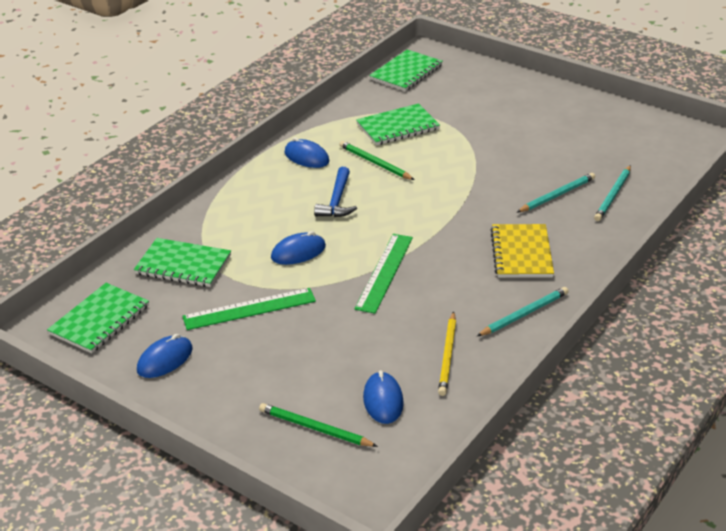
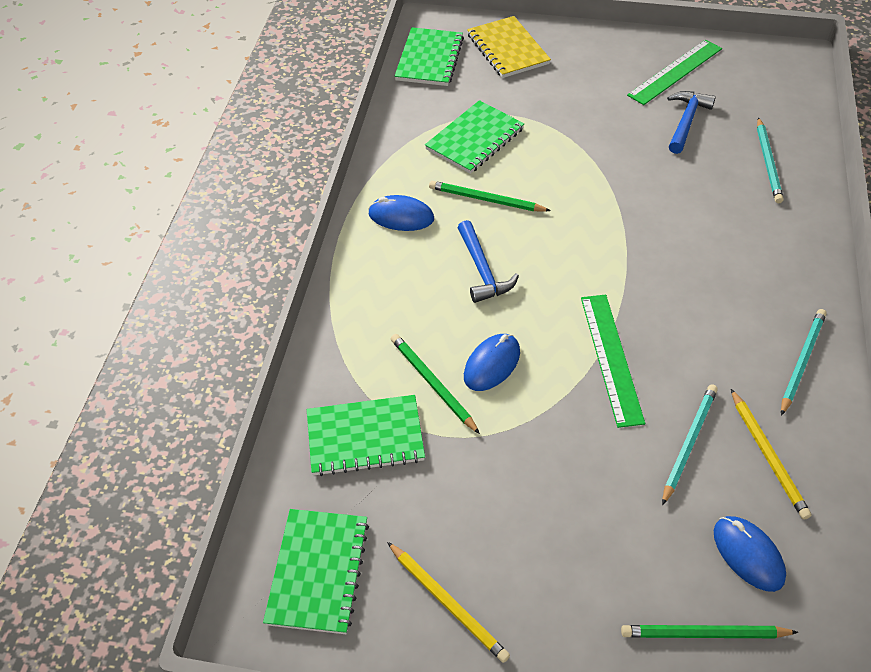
camera: 25 degrees left, 15 degrees up
blue mouse [137,334,193,378] -> yellow pencil [387,542,510,663]
green ruler [182,288,316,330] -> green ruler moved to [627,40,722,105]
yellow notebook [490,224,554,278] -> yellow notebook moved to [467,16,551,78]
turquoise pencil [517,173,595,212] -> turquoise pencil moved to [662,384,718,505]
none -> green pencil [391,334,480,434]
none -> blue hammer [667,91,716,154]

